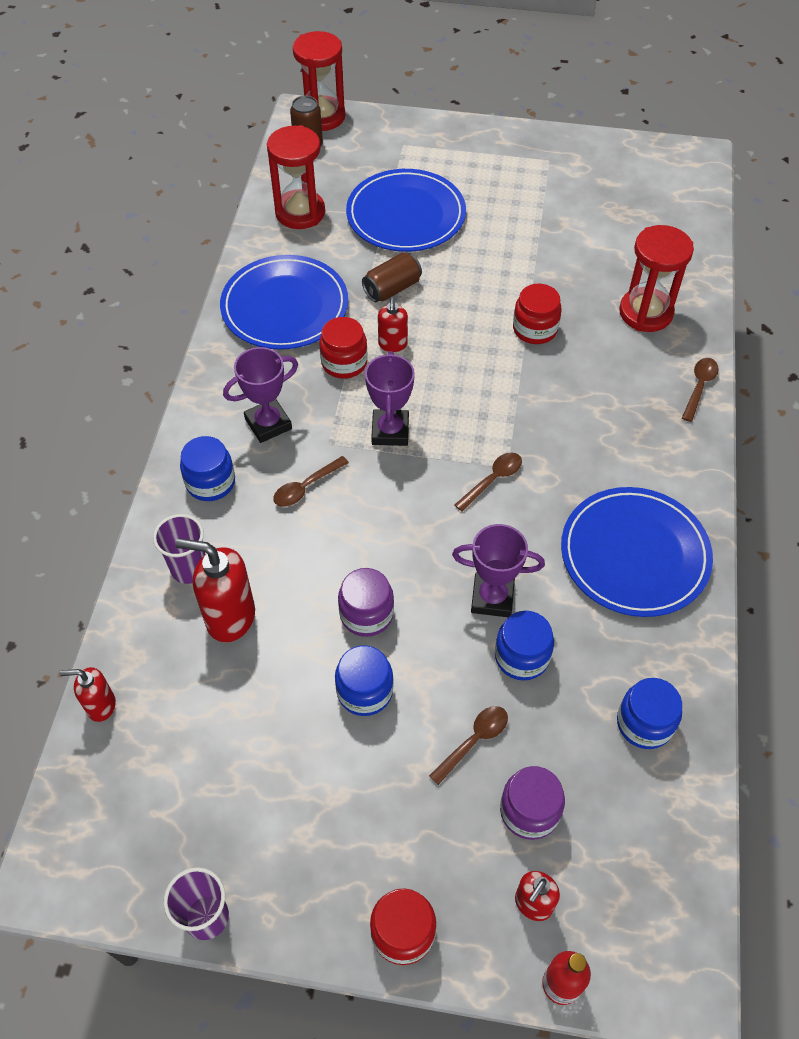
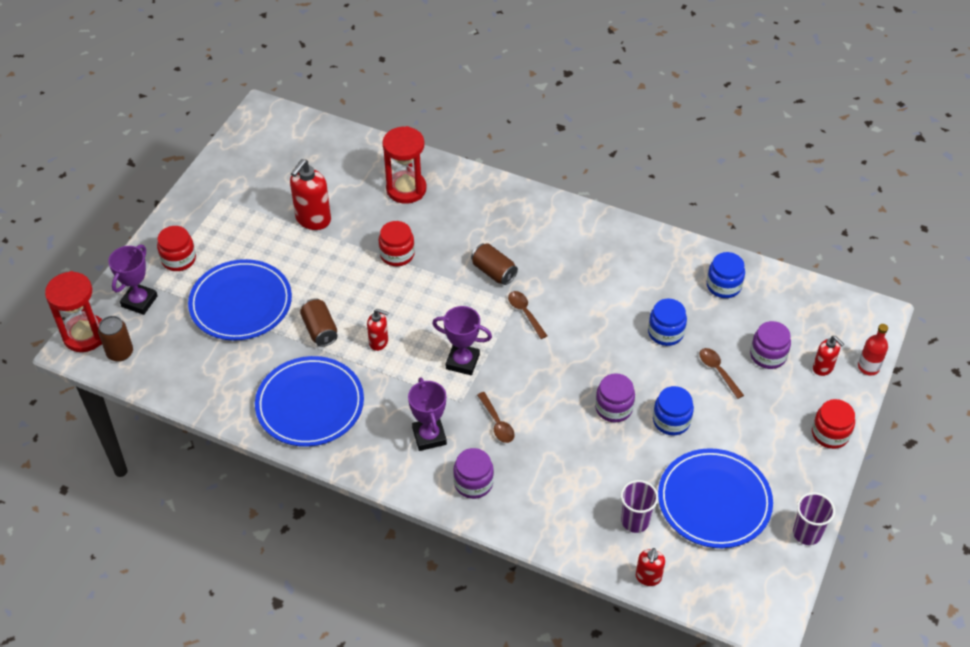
camera: 75 degrees left, 5 degrees down
purple cup [153,514,205,584] -> purple cup moved to [621,480,658,533]
red soap dispenser [175,538,255,642] -> red soap dispenser moved to [290,159,331,230]
blue jar [180,436,235,501] -> purple jar [453,448,494,499]
red hourglass [267,125,325,229] -> none
red jar [319,317,368,379] -> red jar moved to [157,226,196,271]
purple trophy [452,524,545,617] -> purple trophy moved to [108,244,158,315]
blue plate [561,487,713,617] -> blue plate moved to [658,448,773,548]
brown spoon [682,358,719,422] -> none
none -> brown can [471,243,518,285]

